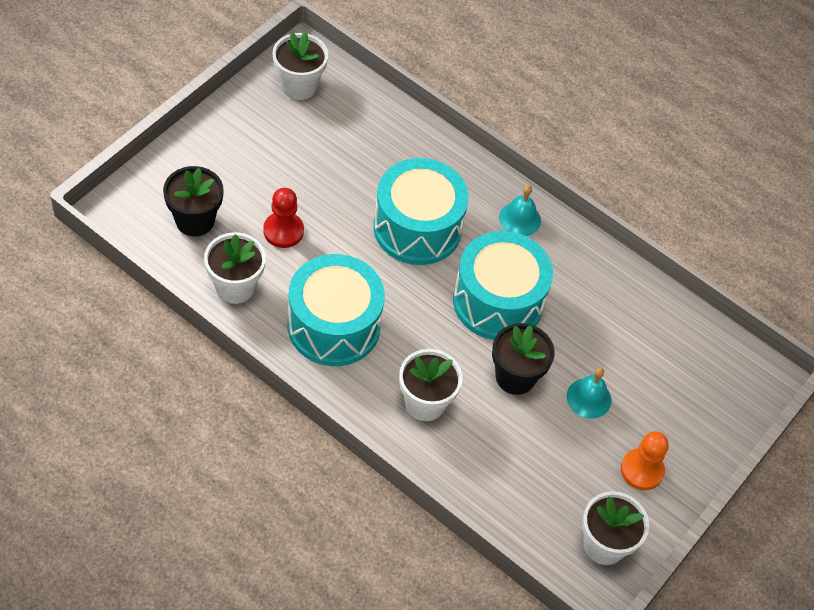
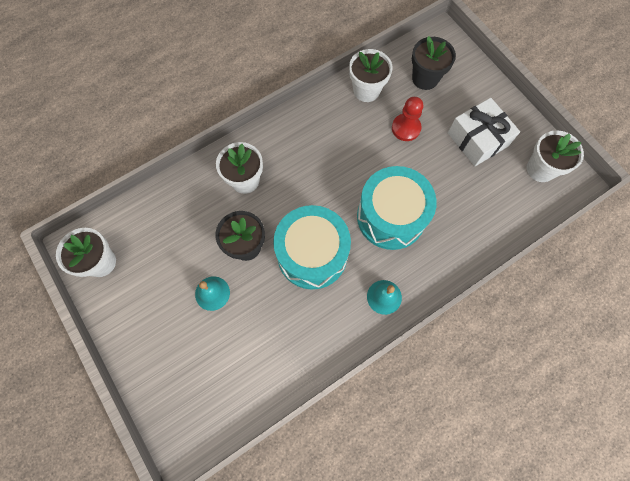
camera: 115 degrees right, 15 degrees up
turquoise drum [287,254,385,366] -> none
orange pawn [621,431,669,490] -> none
none -> white gift [448,98,520,166]

